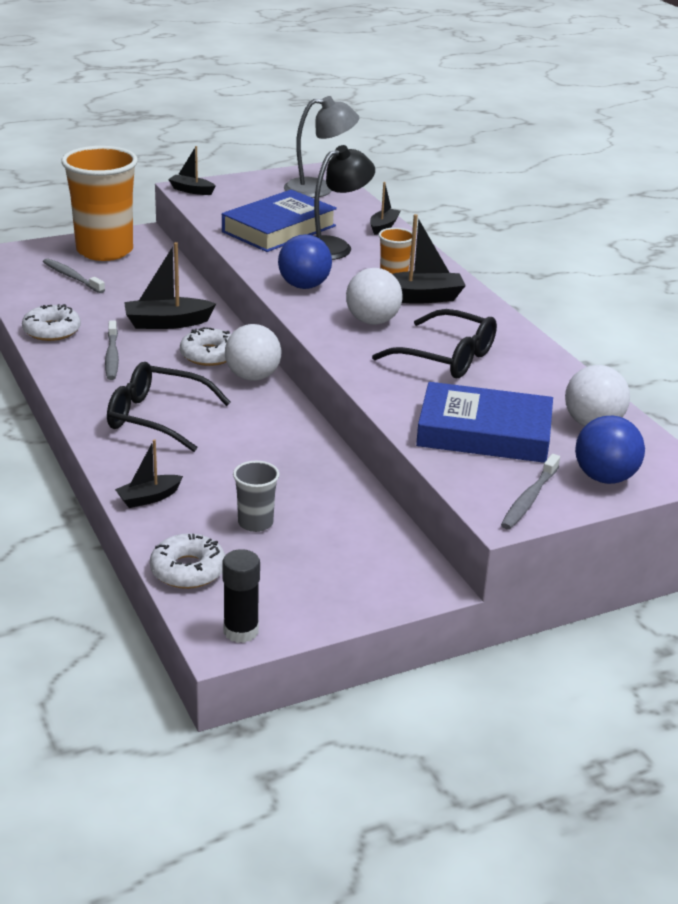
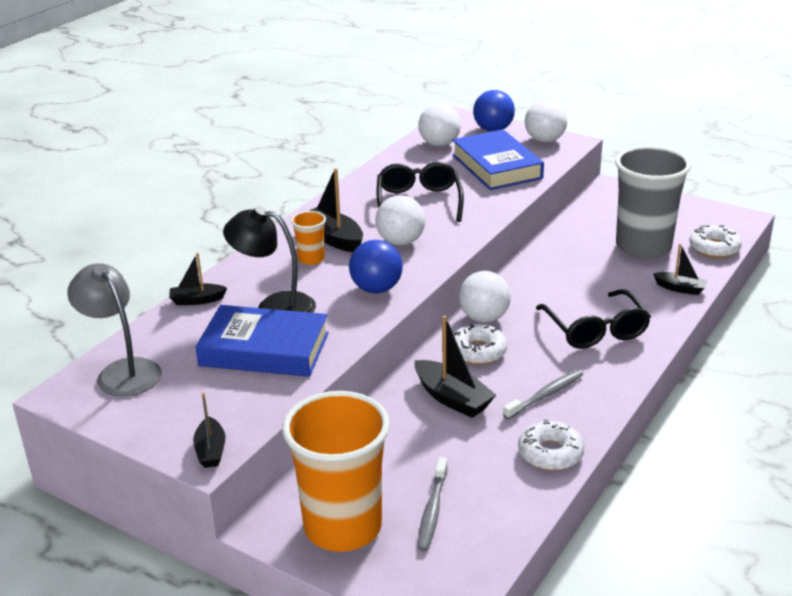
camera: 120 degrees left, 0 degrees up
black glue stick [222,549,260,643] -> none
grey cup [233,461,280,532] -> grey cup [615,146,691,259], size x2.24
grey toothbrush [501,454,560,530] -> white ball [525,100,567,142]

